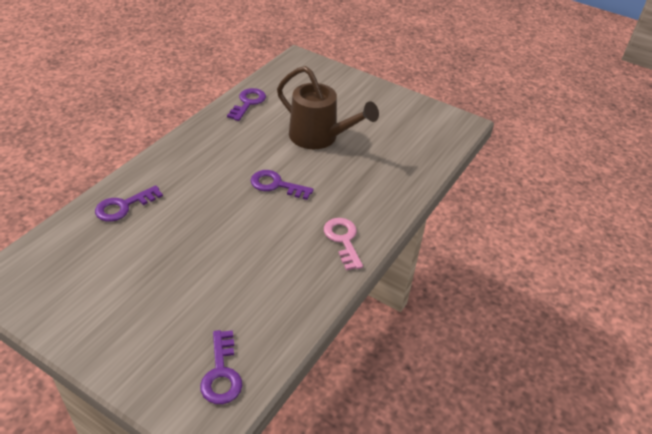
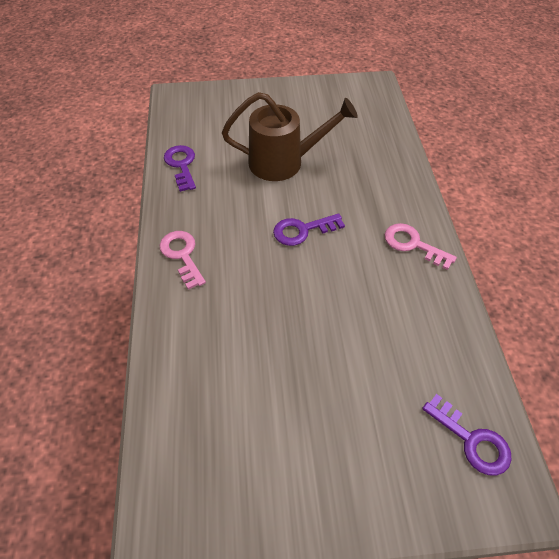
camera: 35 degrees left, 10 degrees up
purple key [95,185,163,222] -> none
none -> pink key [160,231,206,290]

